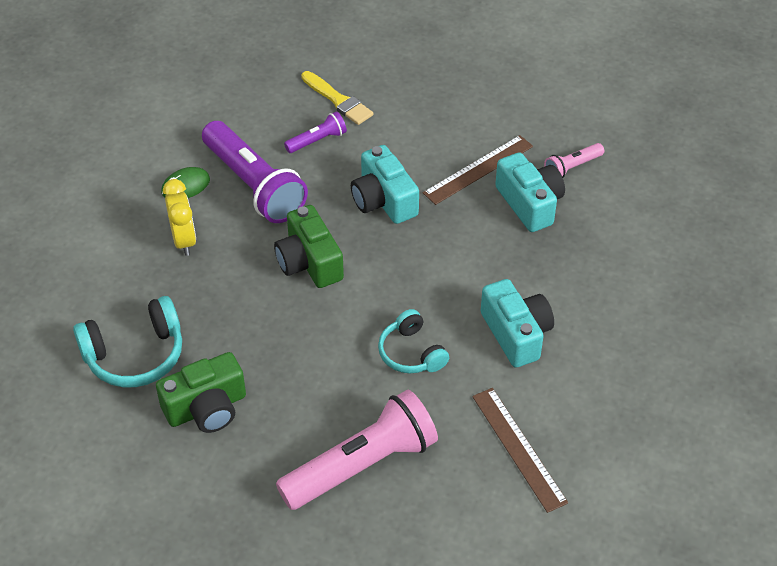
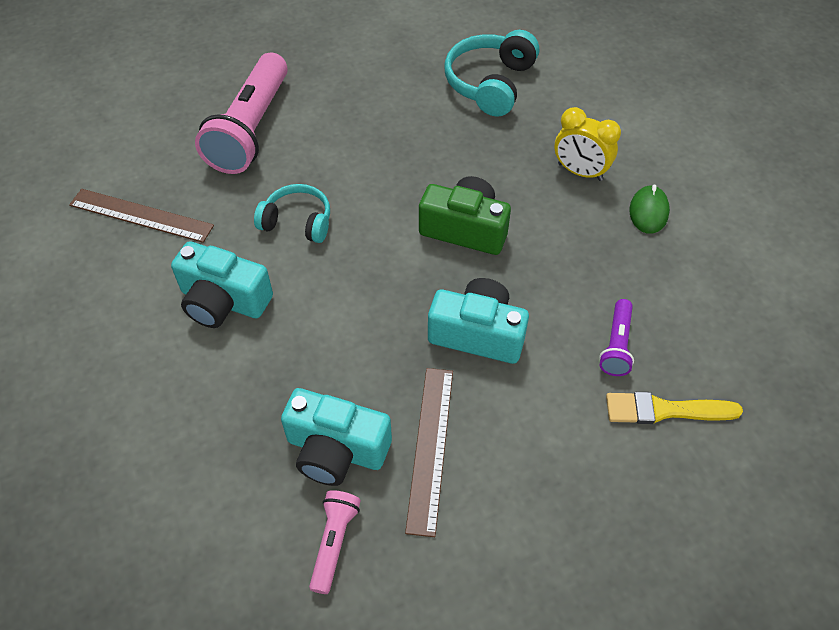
camera: 135 degrees right, 5 degrees up
green camera [156,352,246,433] -> none
purple flashlight [202,121,308,223] -> none

